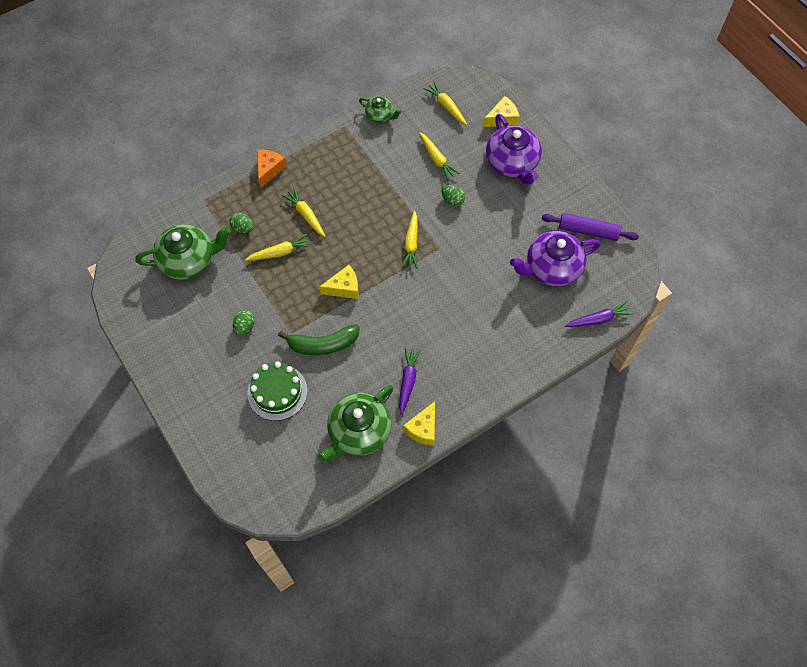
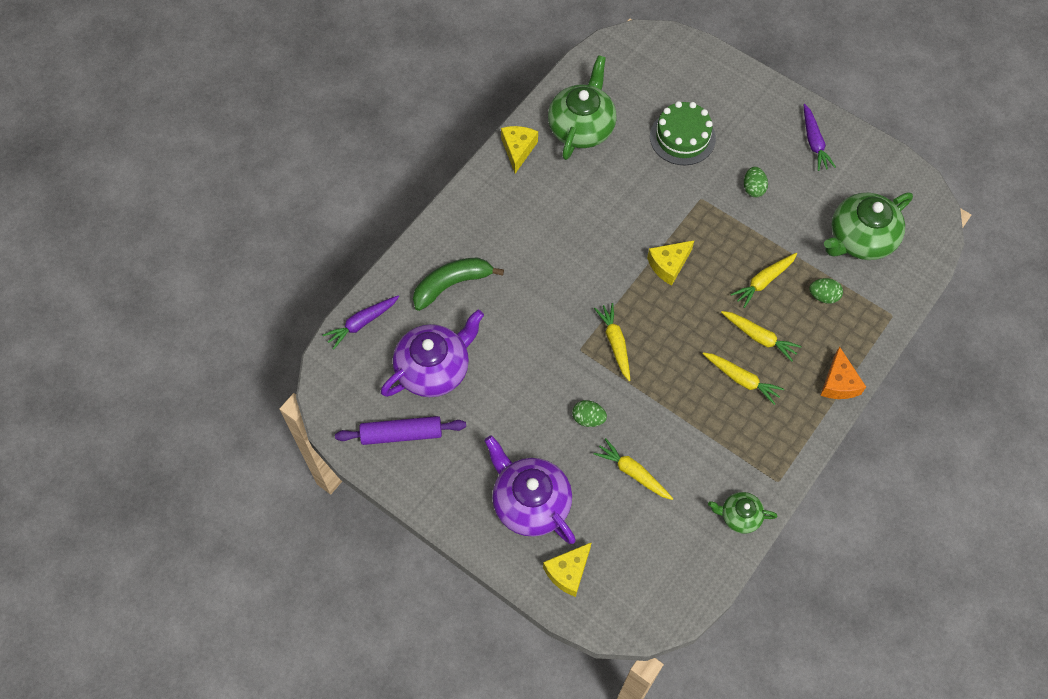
camera: 160 degrees right, 0 degrees up
green banana [278,324,360,355] -> green banana moved to [413,257,504,311]
purple carrot [399,347,421,415] -> purple carrot moved to [804,104,836,171]
yellow carrot [423,82,467,125] -> yellow carrot moved to [703,352,784,405]

